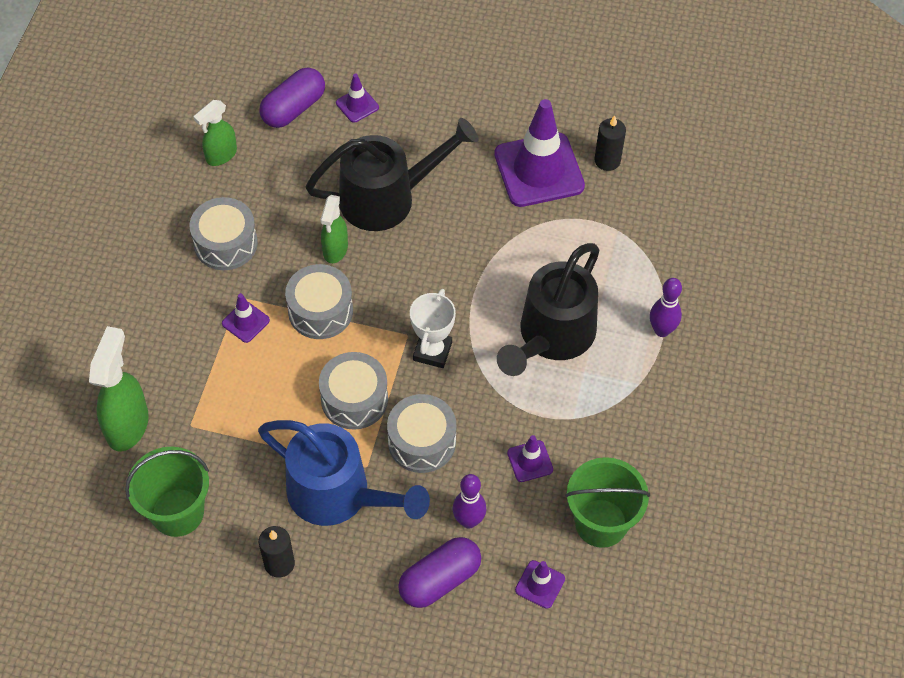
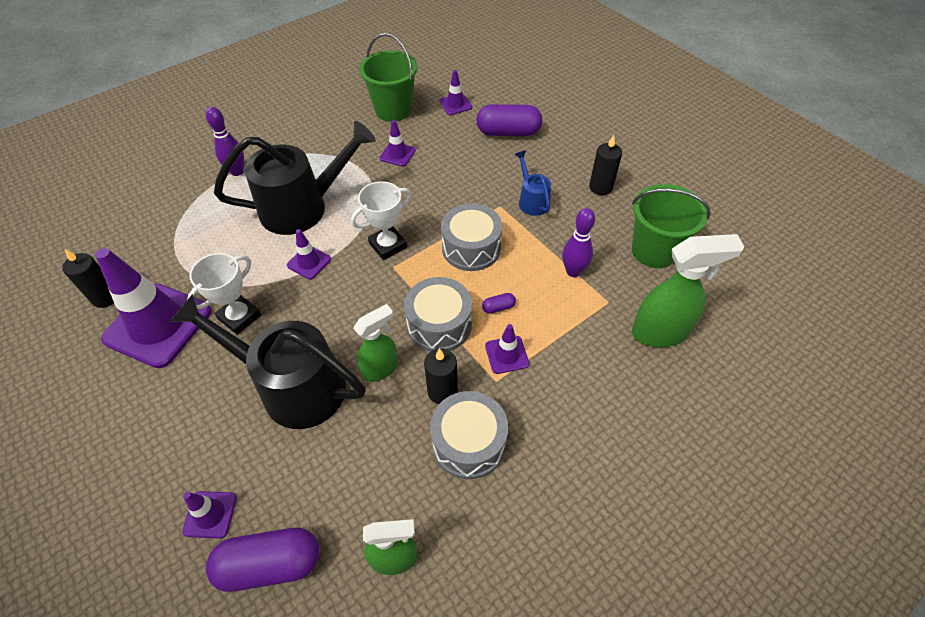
camera: 140 degrees left, 5 degrees down
green spray bottle [89,326,149,452] -> green spray bottle turned 150 degrees counterclockwise [632,234,745,347]
blue watering can [258,420,430,526] -> blue watering can [515,150,551,216], size x0.47
grey drum [387,394,456,473] -> none
purple bowling pin [453,474,486,529] -> purple bowling pin moved to [562,208,595,277]
none -> white trophy [187,253,261,335]
none -> purple traffic cone [287,229,331,279]
none -> black candle [424,348,458,404]
none -> purple capsule [482,293,516,314]

